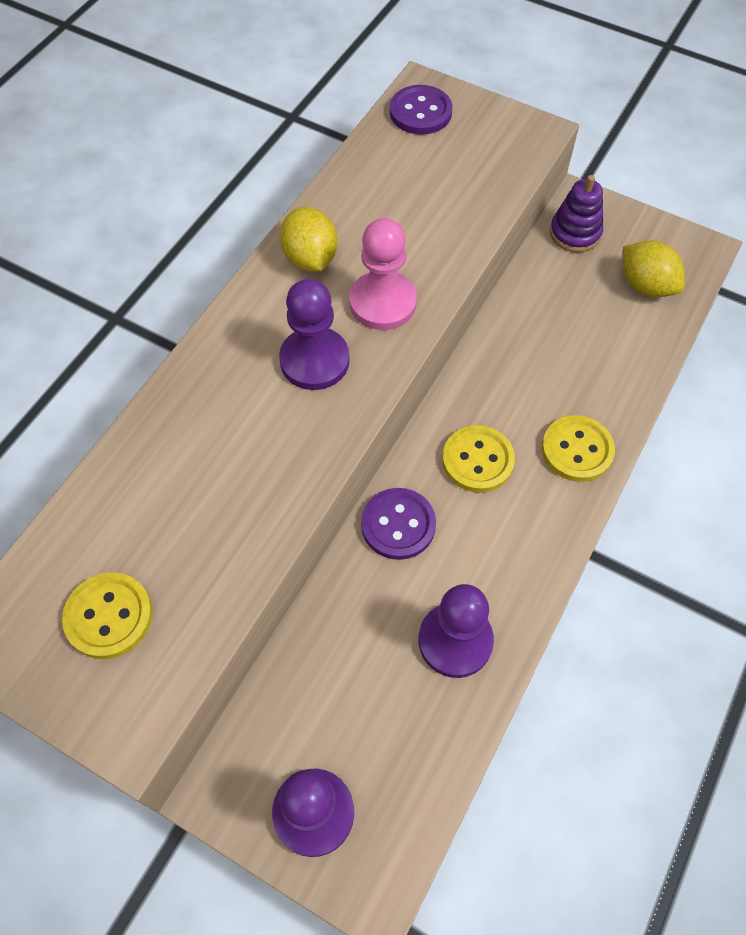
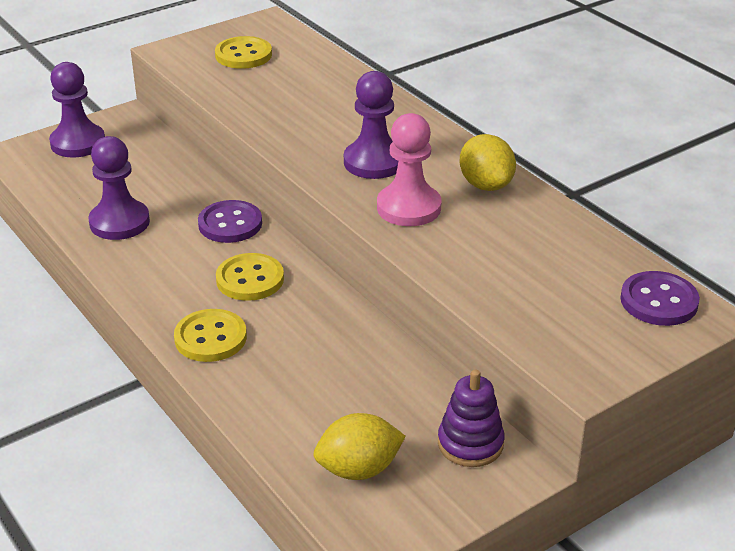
camera: 115 degrees right, 25 degrees down
yellow lemon [280,207,337,272] -> yellow lemon turned 60 degrees clockwise [460,134,516,191]

